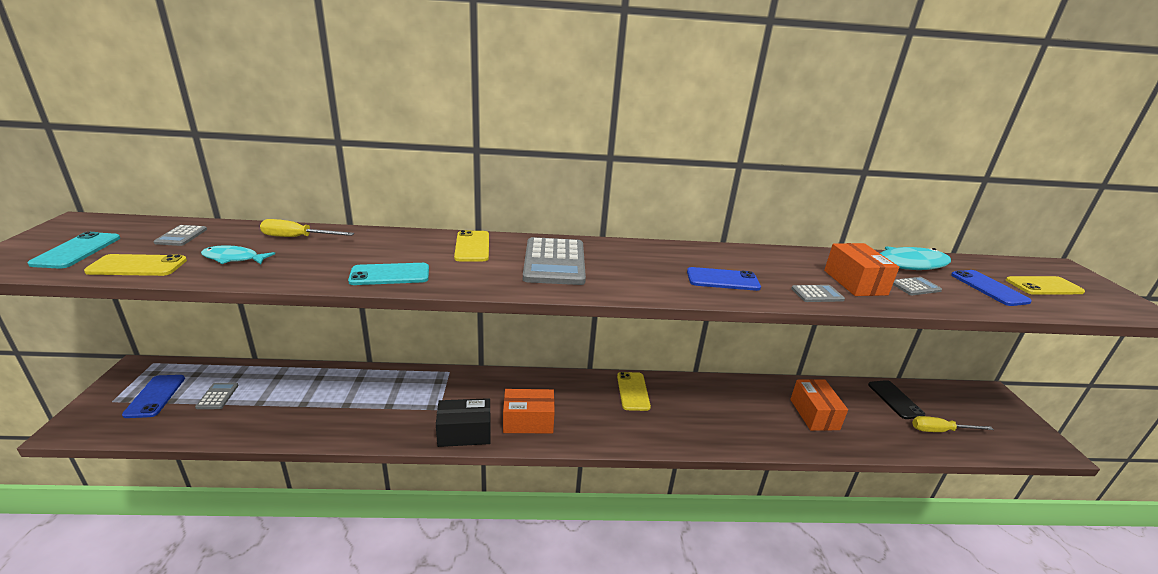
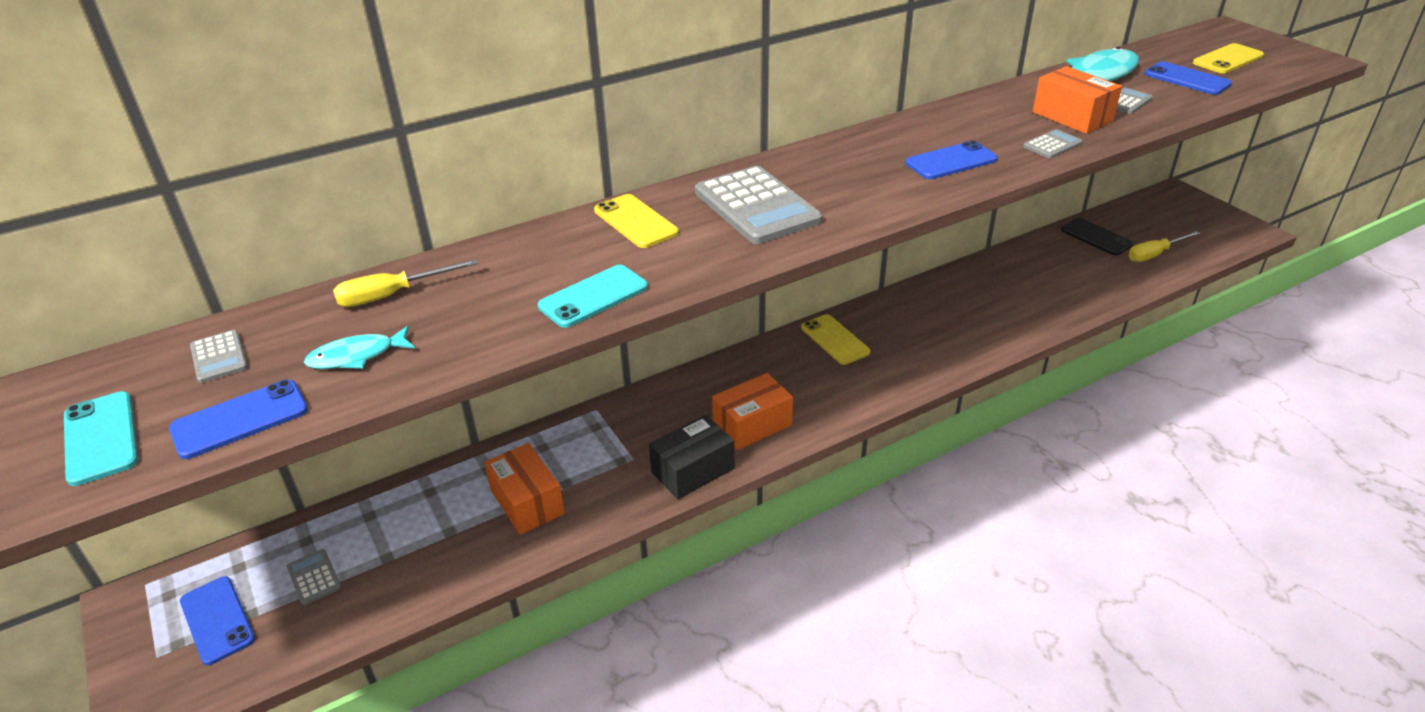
camera: 25 degrees left, 10 degrees up
yellow phone [84,254,187,276] -> blue phone [169,380,308,459]
orange box [790,379,848,431] -> orange box moved to [484,443,565,535]

